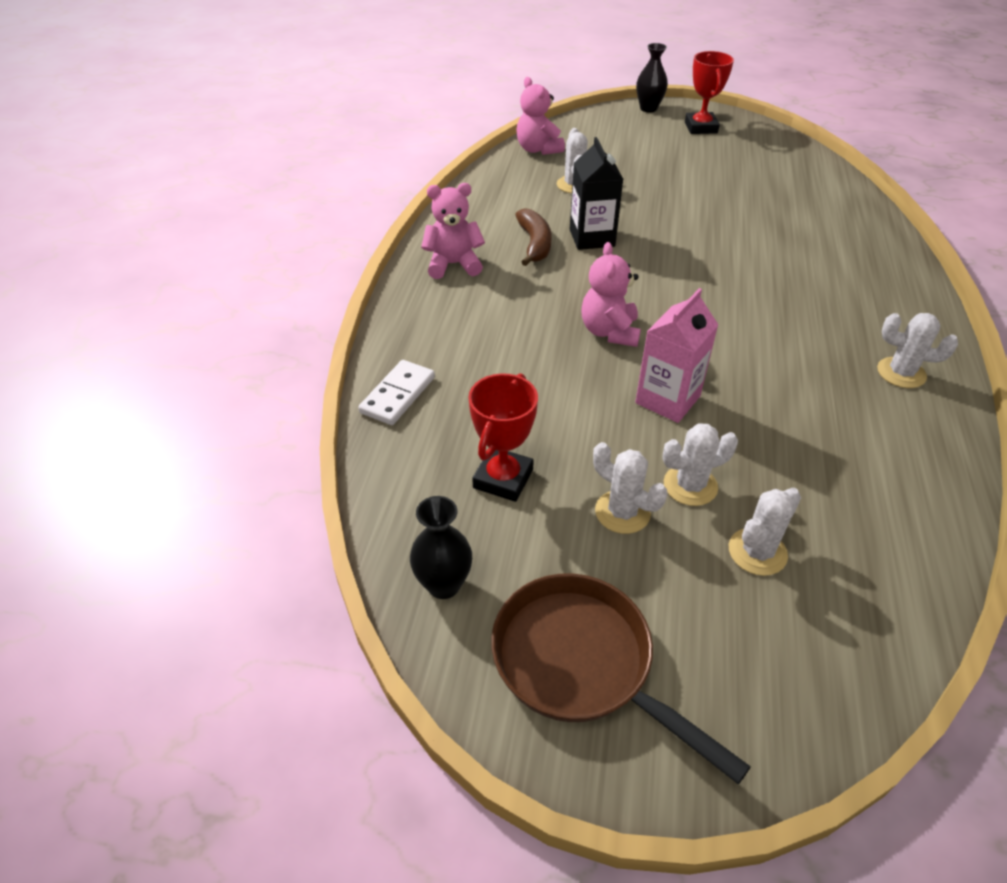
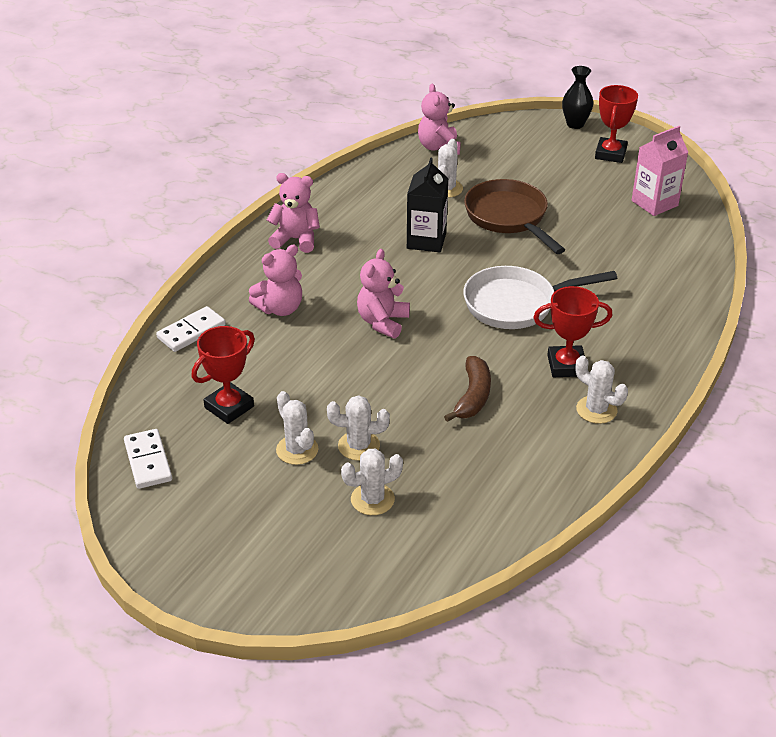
camera: 20 degrees right, 5 degrees down
black vase [410,496,472,599] -> white domino [124,429,172,489]
brown pan [491,573,751,784] -> brown pan moved to [464,179,565,254]
brown banana [515,208,552,266] -> brown banana moved to [444,356,491,422]
pink carton [635,288,718,423] -> pink carton moved to [632,126,688,216]
none -> pink teddy bear [249,245,302,316]
none -> white pan [463,266,617,329]
none -> red trophy [533,286,613,377]

